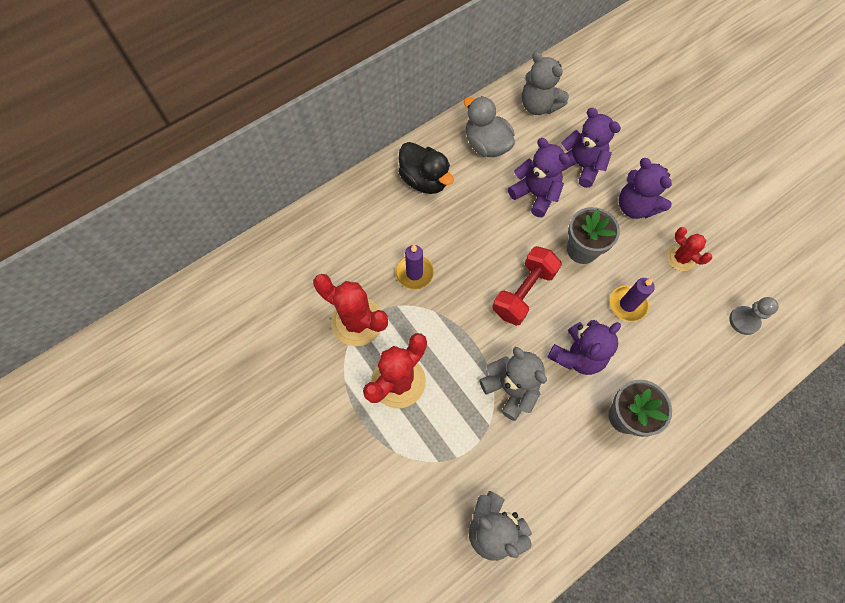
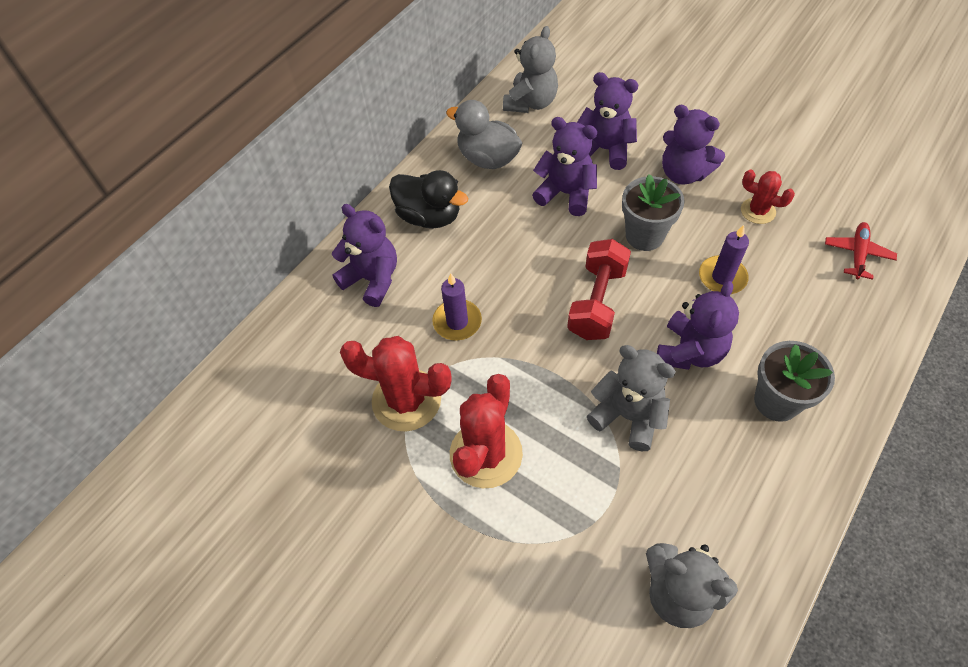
camera: 15 degrees left, 10 degrees down
grey teddy bear [522,52,569,115] -> grey teddy bear turned 90 degrees counterclockwise [503,26,558,113]
grey pawn [729,297,779,335] -> red plane [825,222,897,280]
none -> purple teddy bear [332,204,397,307]

